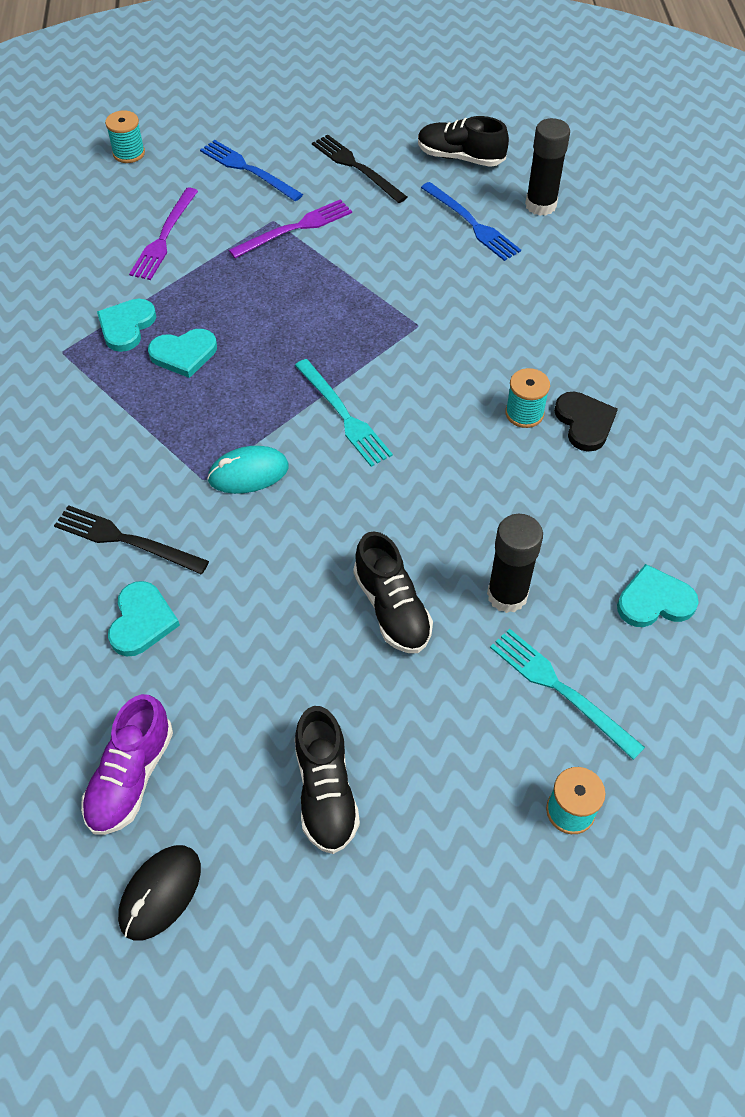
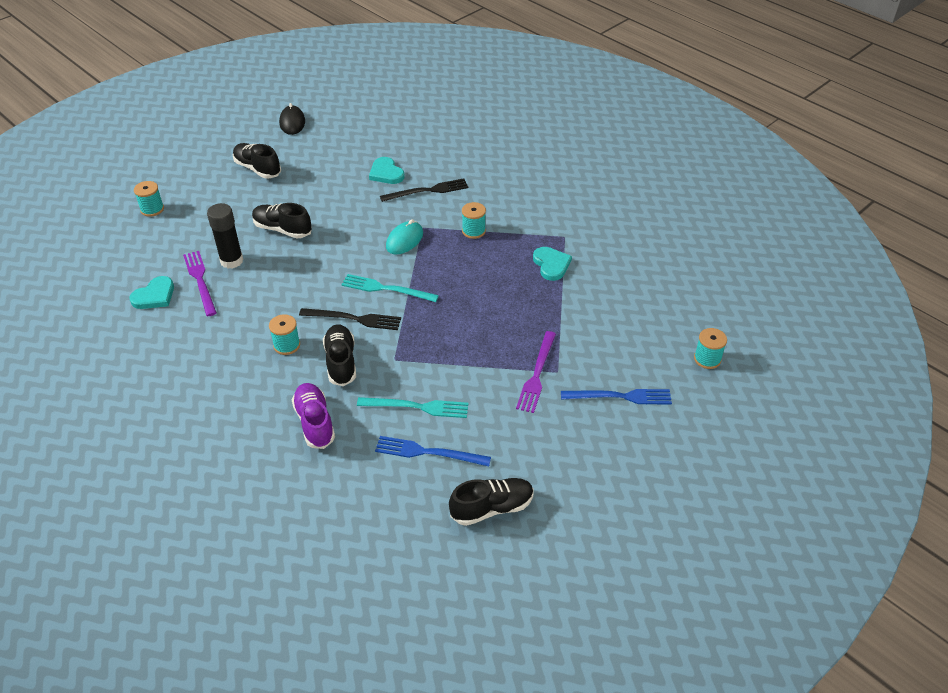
camera: 140 degrees right, 10 degrees down
purple shoe [81,694,173,835] -> purple shoe moved to [292,383,335,449]
purple fork [129,188,198,280] -> purple fork moved to [183,251,217,316]
turquoise heart [148,329,217,378] -> none
black fork [312,135,407,203] -> black fork moved to [299,308,401,330]
turquoise fork [490,628,645,760] -> turquoise fork moved to [357,397,468,418]
black glue stick [525,118,570,216] -> none
black heart [554,392,618,452] -> none
none -> black shoe [323,324,356,386]
none -> turquoise spool [462,202,486,239]

